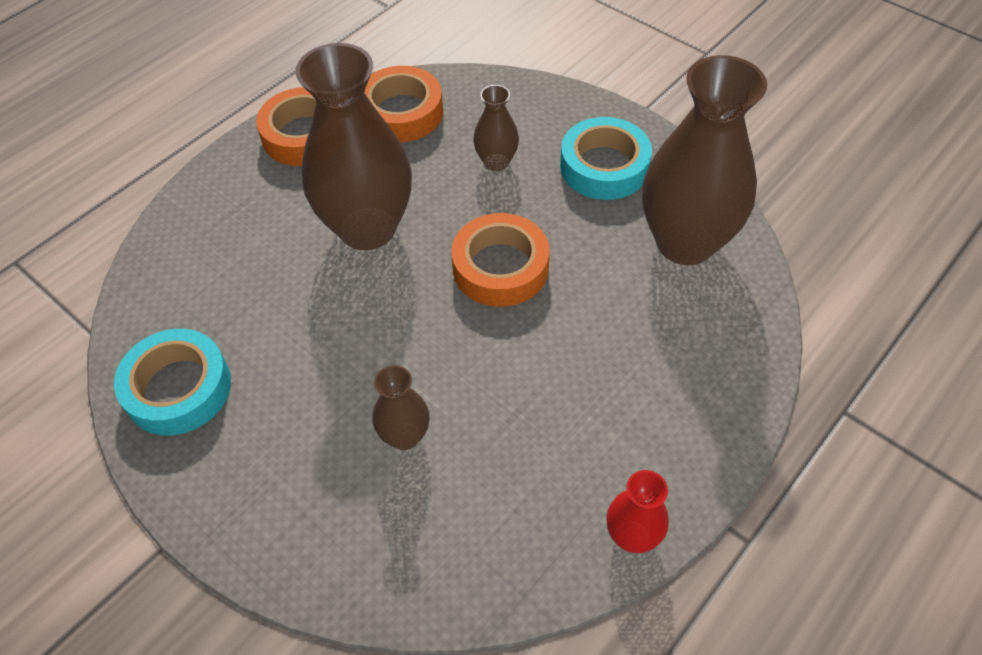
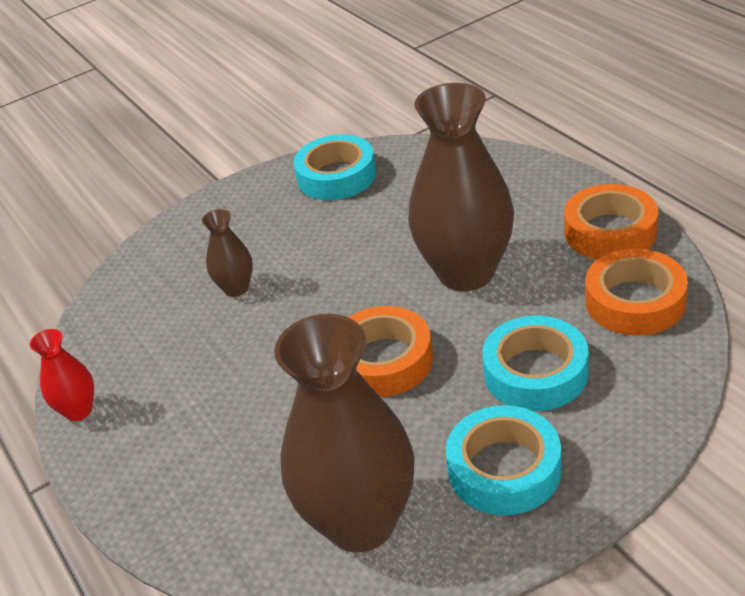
camera: 110 degrees right, 15 degrees down
brown vase [473,85,519,171] -> turquoise tape [482,316,588,411]

